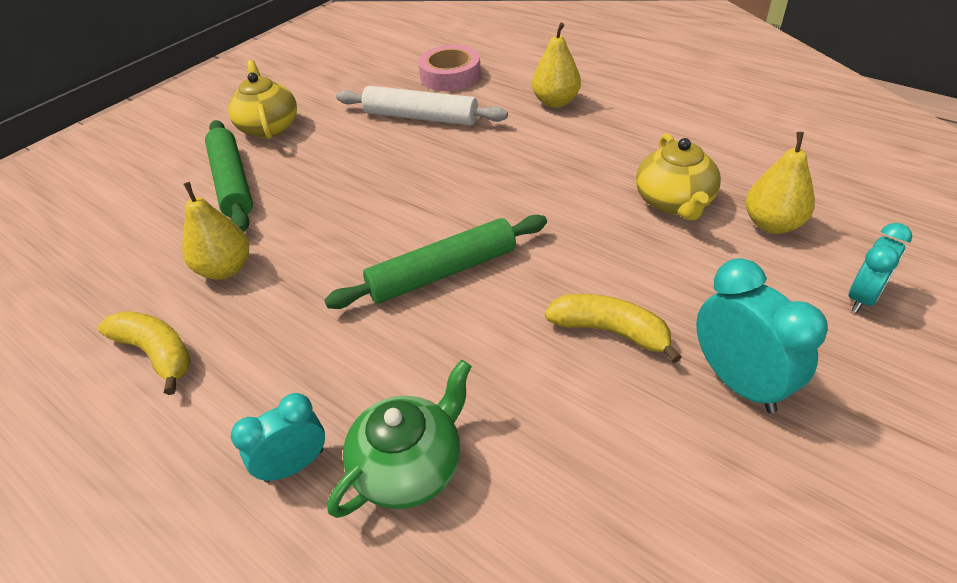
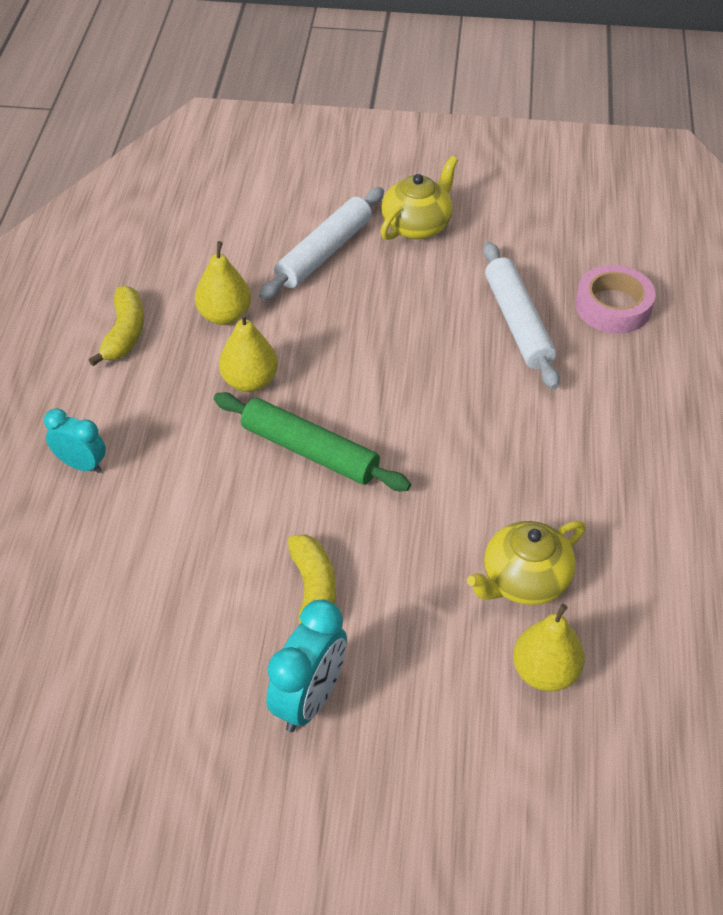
camera: 55 degrees right, 5 degrees up
green rolling pin [205,120,253,232] -> white rolling pin [259,187,384,300]
green teapot [328,360,472,518] -> none
yellow pear [532,23,581,108] -> yellow pear moved to [219,312,278,392]
turquoise clock [848,223,912,313] -> none

